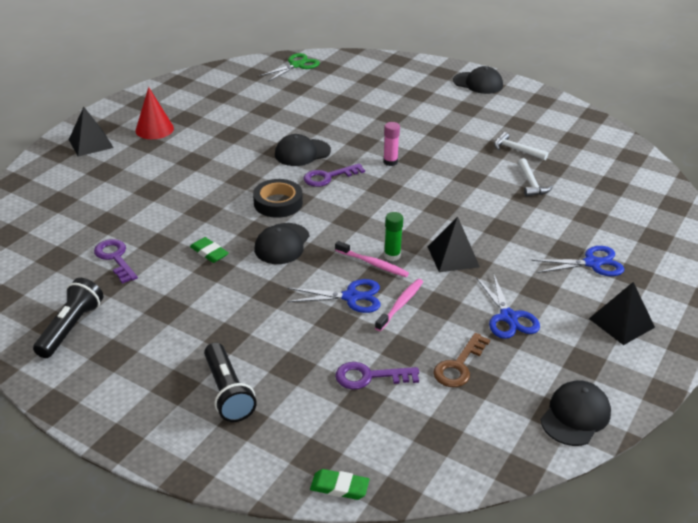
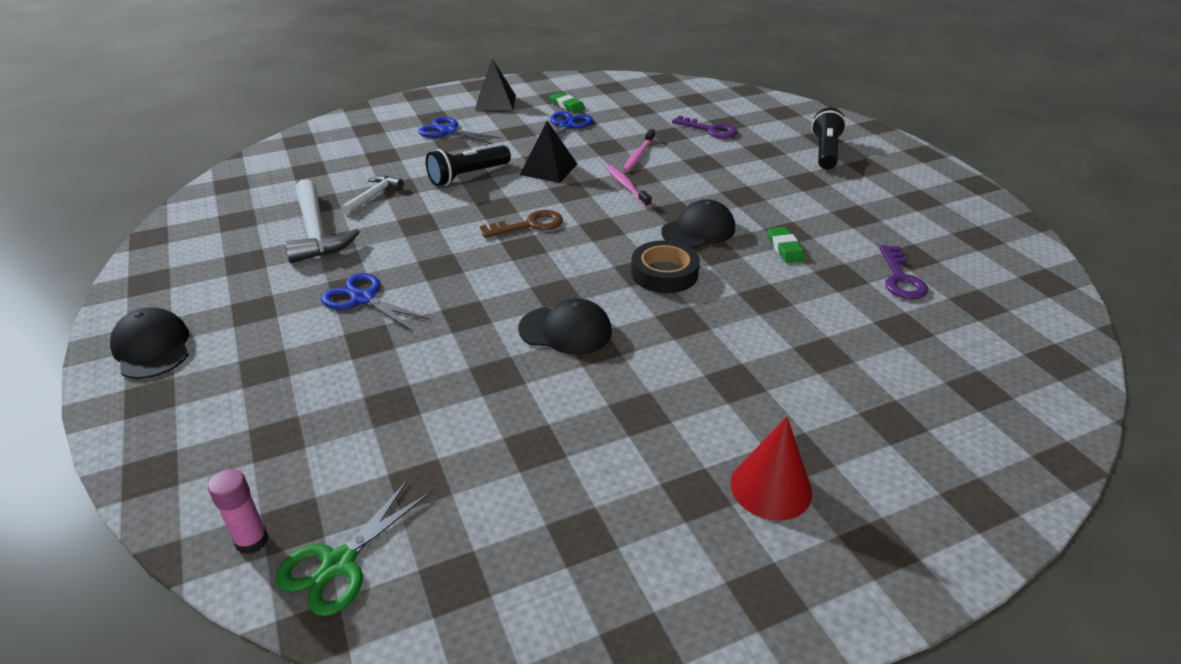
camera: 145 degrees left, 0 degrees up
black flashlight [33,278,103,358] -> black flashlight moved to [426,145,511,186]
black pyramid [69,107,114,157] -> none
green scissors [259,53,320,82] -> green scissors turned 45 degrees counterclockwise [275,479,431,616]
blue scissors [287,279,380,313] -> blue scissors moved to [321,273,431,331]
purple key [304,163,365,187] -> none
green eraser [310,469,370,500] -> green eraser moved to [550,92,585,113]
pink toothbrush [375,279,423,331] -> pink toothbrush turned 45 degrees counterclockwise [623,129,655,172]
pink glue stick [383,122,400,166] -> pink glue stick moved to [208,469,269,554]
green glue stick [384,212,403,261] -> none
brown key [433,333,490,387] -> brown key moved to [480,210,563,238]
white hammer [494,132,548,160] -> white hammer [285,179,360,263], size x1.75
black cap [541,381,611,446] -> none

